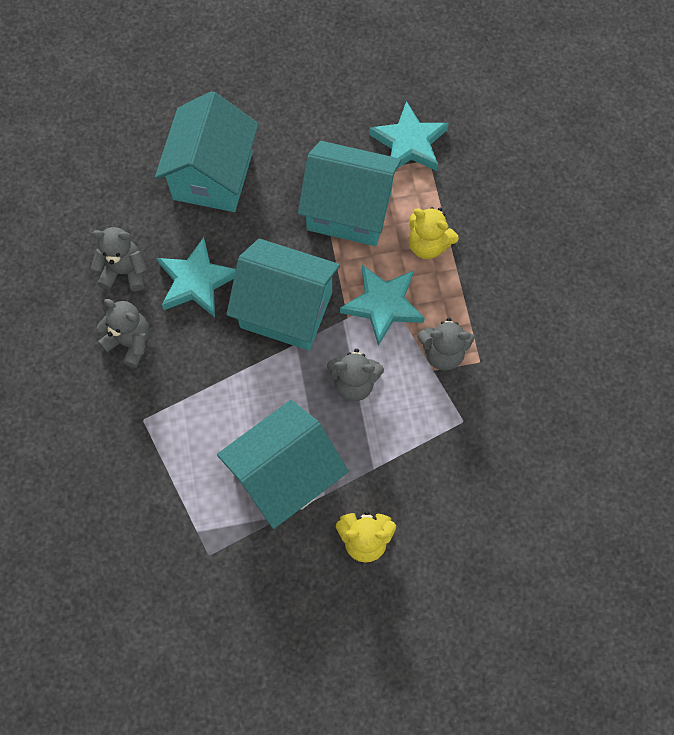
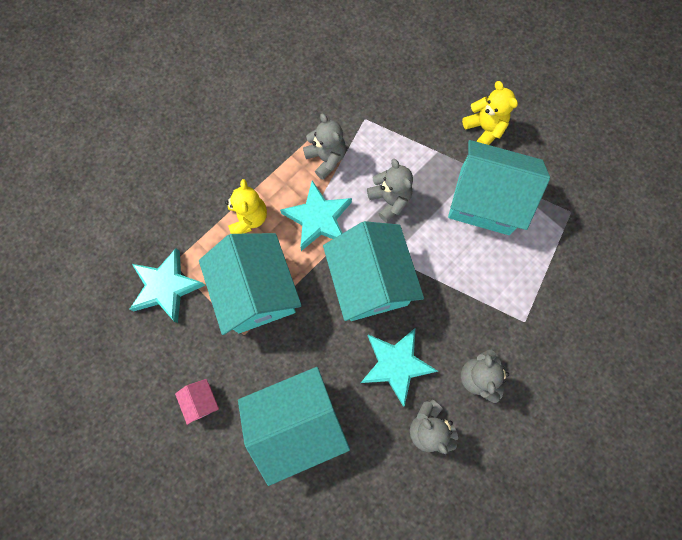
camera: 125 degrees left, 5 degrees up
none -> pink house [175,379,219,425]

